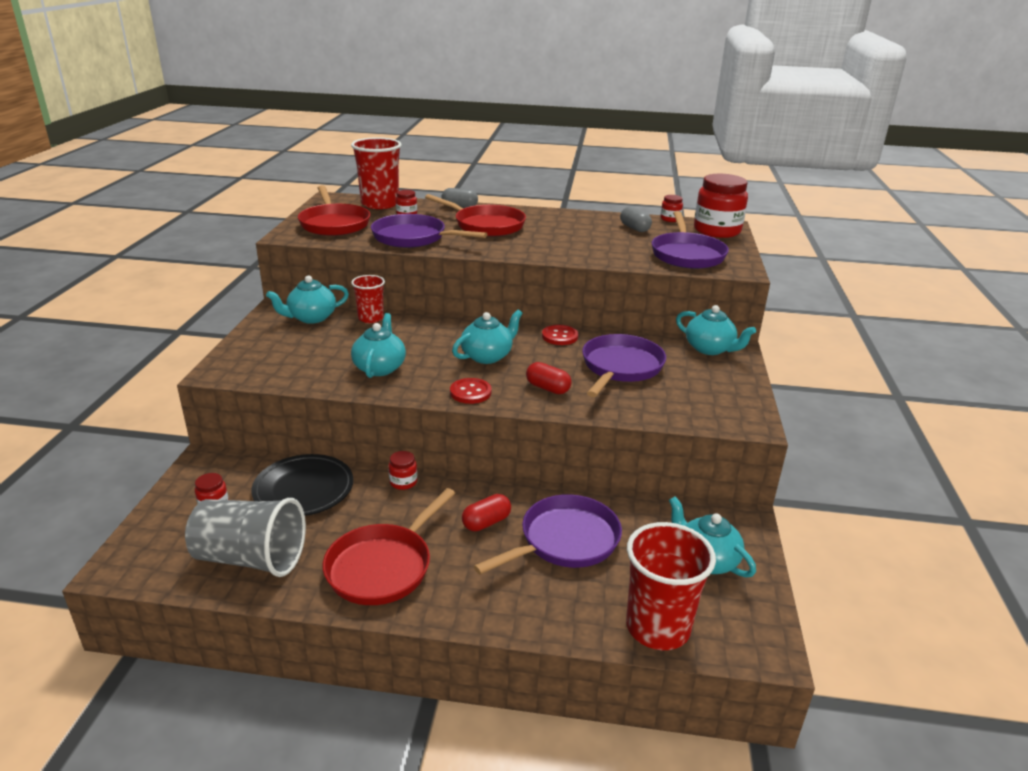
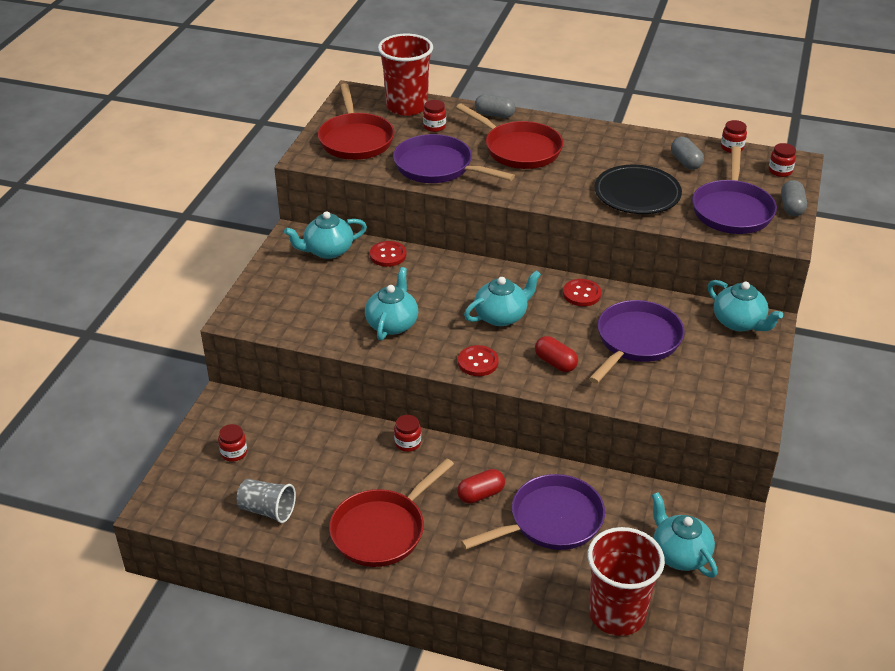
camera: 10 degrees right, 10 degrees up
grey cup [185,498,306,577] -> grey cup [236,479,296,523], size x0.58
black plate [251,454,353,516] -> black plate moved to [594,165,682,214]
red cup [351,275,385,323] -> red button [370,241,406,267]
red jar [694,174,748,238] -> red jar [769,143,796,177], size x0.45
none -> grey capsule [781,180,807,216]

